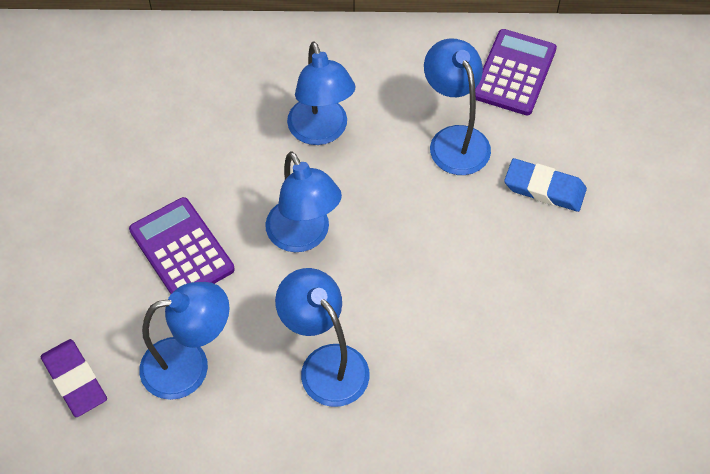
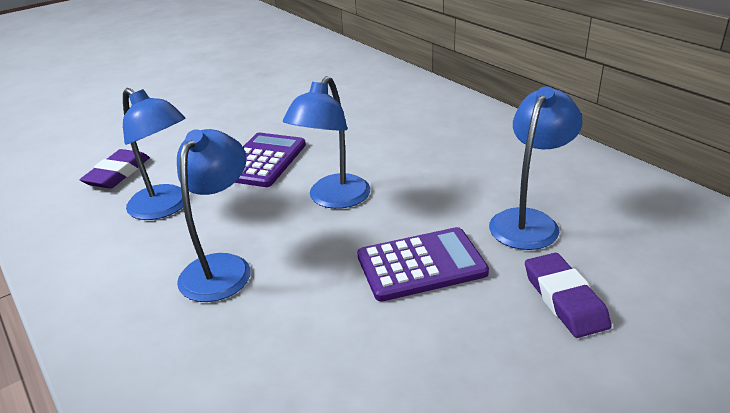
camera: 55 degrees right, 25 degrees down
blue lamp [287,41,355,145] -> none
purple calculator [475,29,557,115] -> purple calculator moved to [357,227,489,302]
blue eraser [504,158,587,212] -> purple eraser [525,253,611,338]

